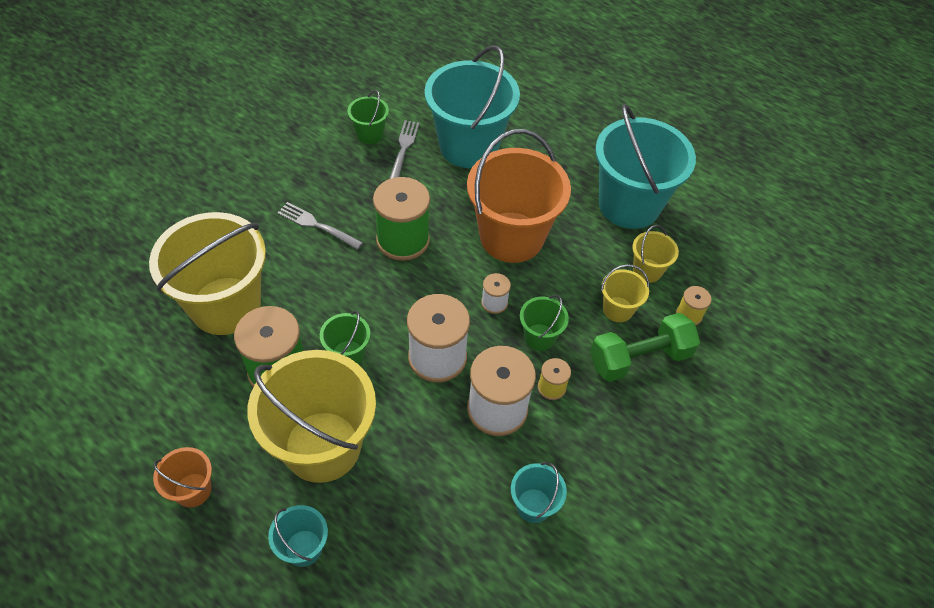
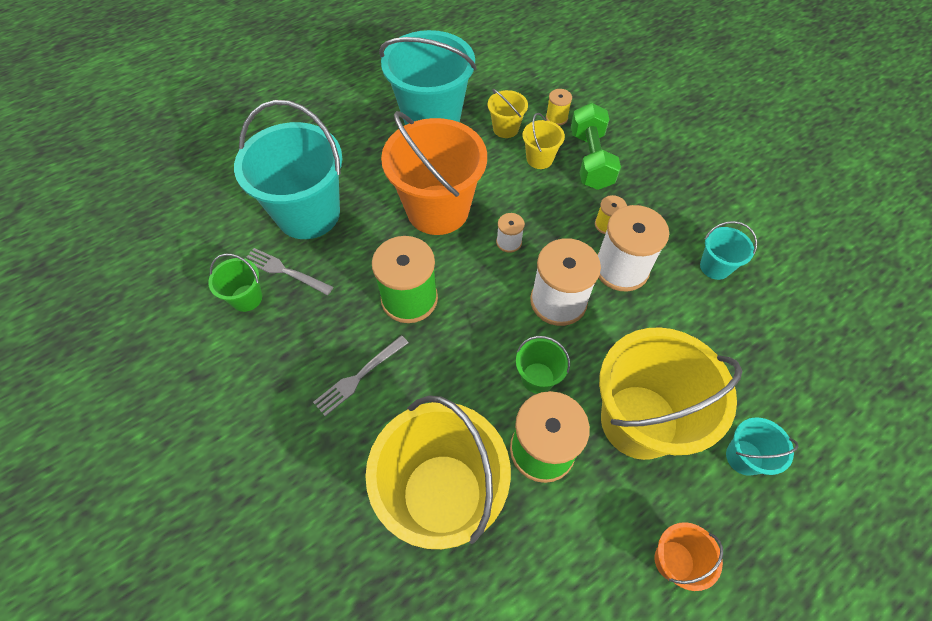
camera: 70 degrees left, 5 degrees up
green bucket [520,295,569,351] -> none

